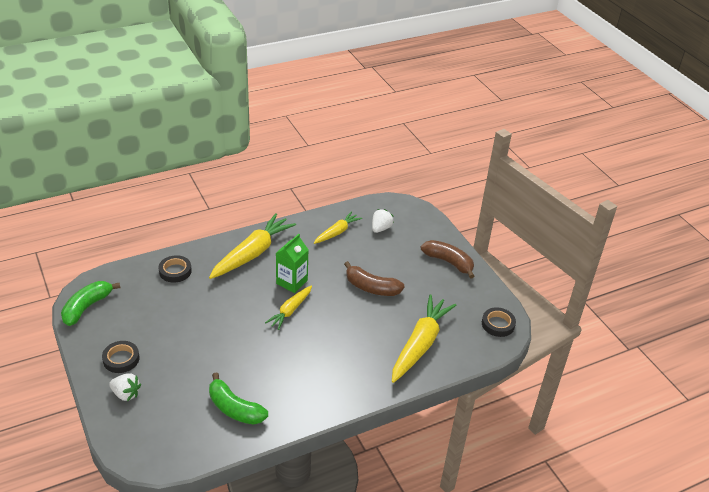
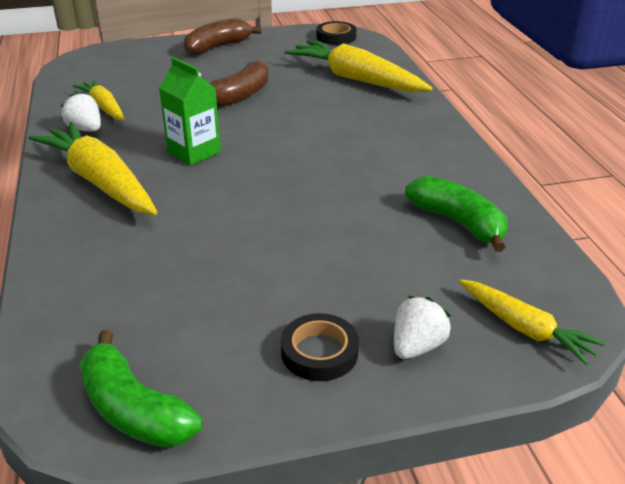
camera: 75 degrees left, 5 degrees down
black tape [159,255,192,283] -> none
green banana [209,372,268,425] -> green banana turned 90 degrees counterclockwise [405,176,508,252]
yellow carrot [265,285,312,330] -> yellow carrot moved to [459,279,605,365]
white strawberry [372,209,394,233] -> white strawberry moved to [61,92,101,131]

